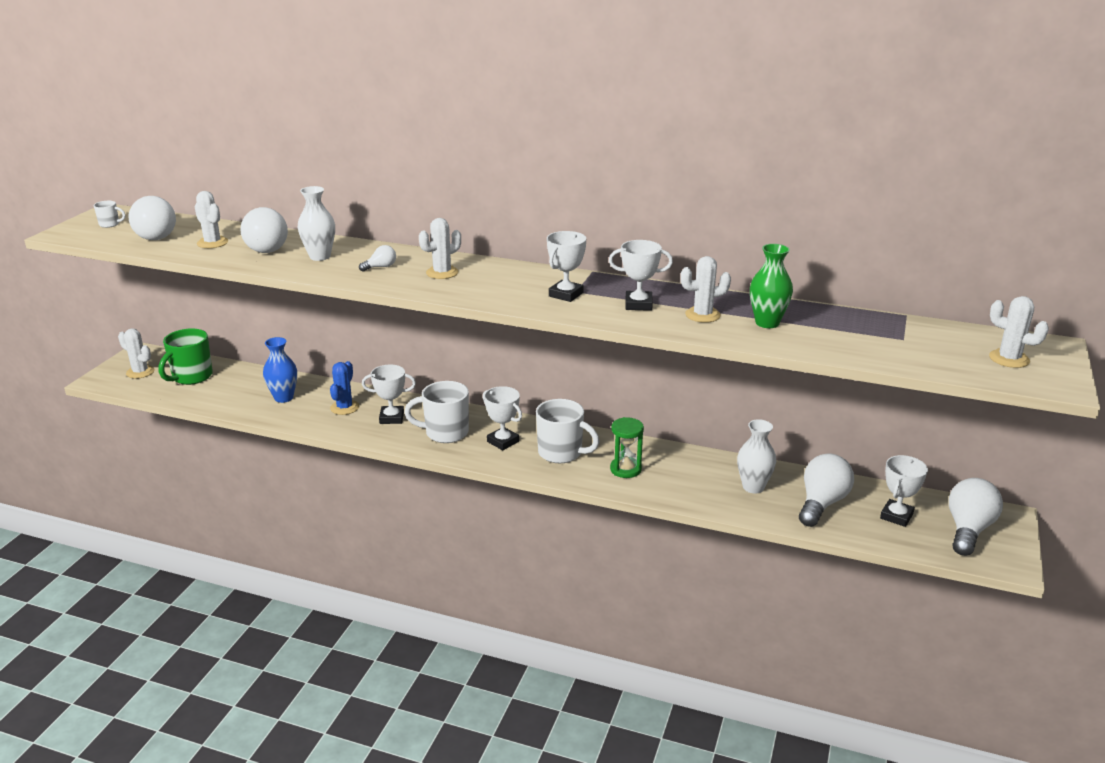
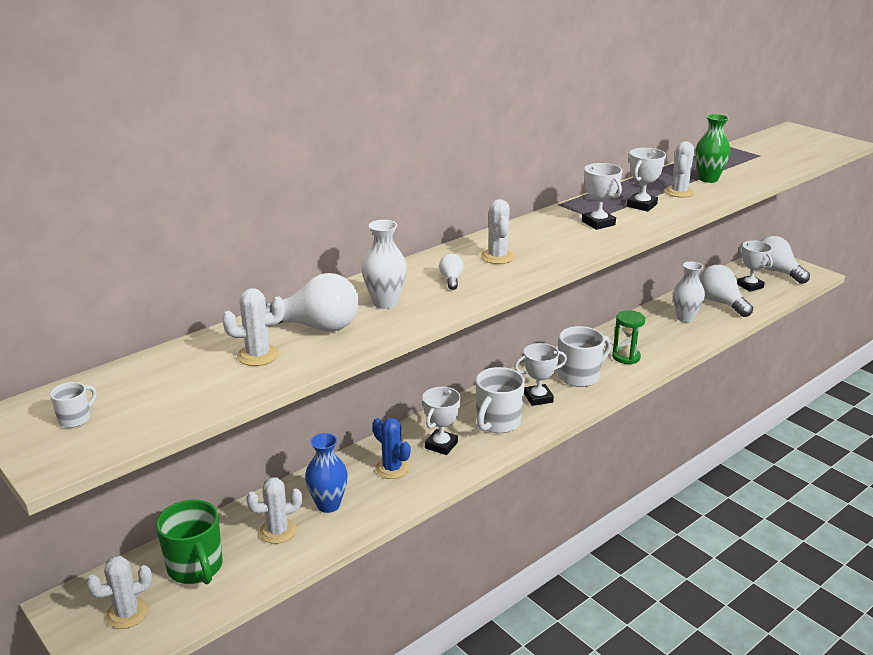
camera: 60 degrees left, 0 degrees up
white light bulb [128,196,176,240] -> none
white cactus [989,296,1049,368] -> white cactus moved to [246,477,302,544]

